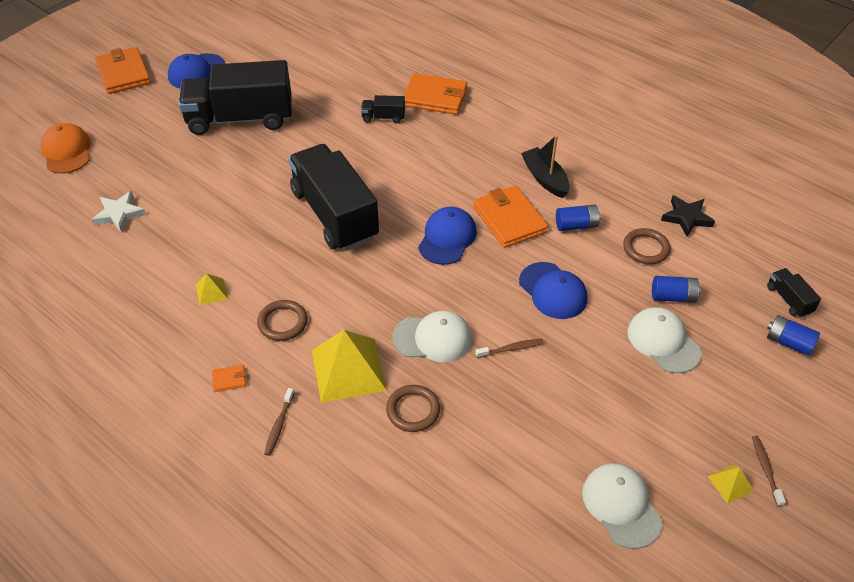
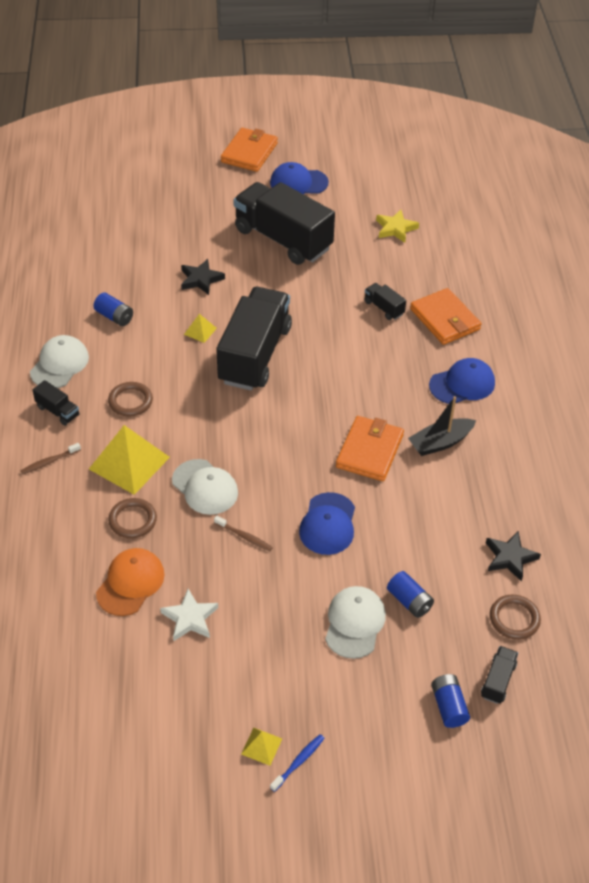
camera: 45 degrees right, 0 degrees up
orange cap [40,123,91,174] -> orange cap moved to [96,548,165,616]
white star [92,191,146,233] -> white star moved to [160,589,218,641]
yellow pyramid [196,273,228,305] -> yellow pyramid moved to [184,314,217,343]
orange wallet [212,365,246,392] -> black truck [33,380,80,426]
blue cap [418,207,477,265] -> blue cap moved to [429,358,495,404]
black boat [521,135,570,198] -> black boat turned 135 degrees counterclockwise [408,396,476,456]
blue battery [556,205,600,231] -> blue battery moved to [93,292,133,326]
white cap [582,463,662,549] -> white cap moved to [30,335,89,388]
brown ring [623,228,671,264] -> brown ring moved to [490,595,541,640]
brown toothbrush [752,435,786,507] -> blue toothbrush [270,734,324,792]
none -> black star [181,259,225,295]
none -> yellow star [376,210,419,243]

